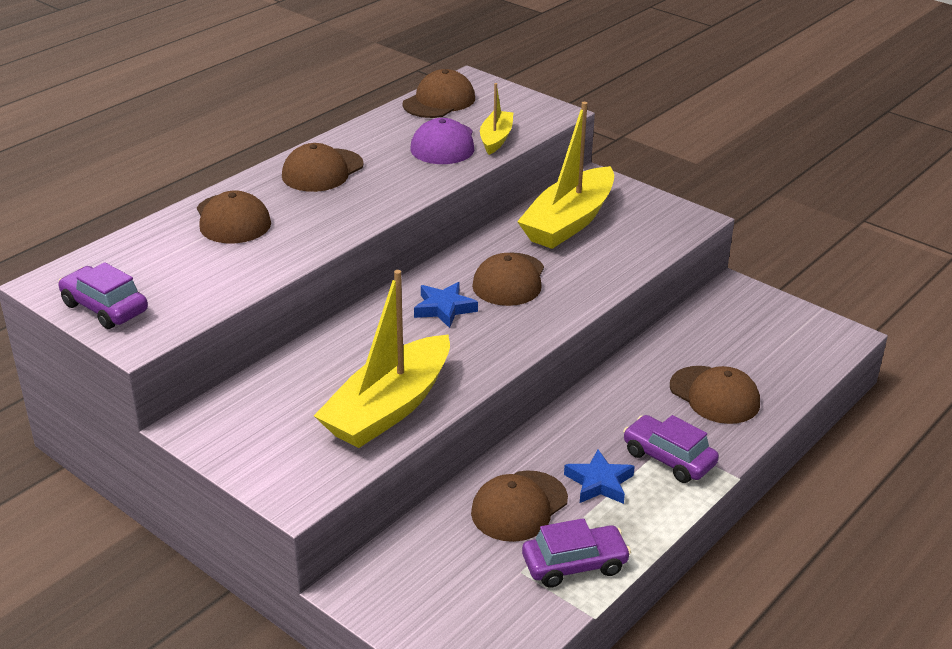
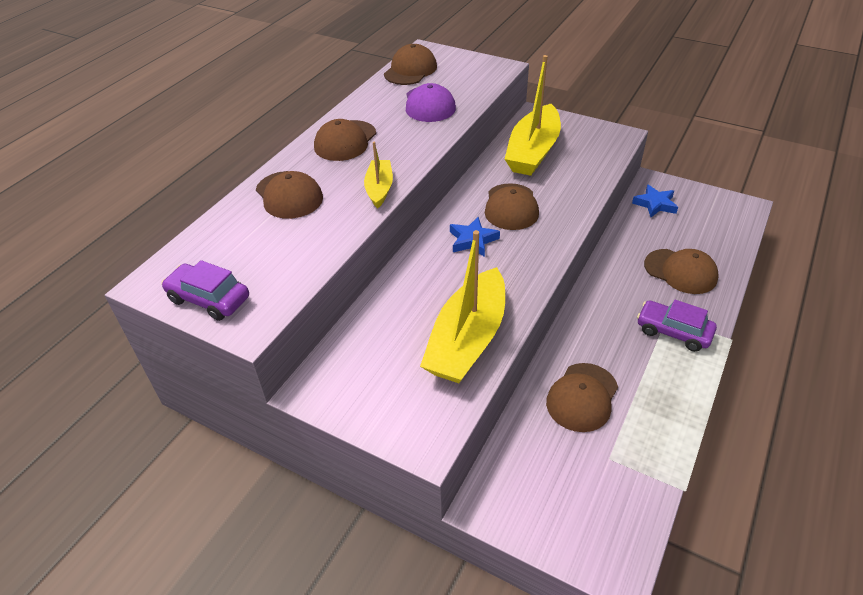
camera: 10 degrees left, 10 degrees up
yellow boat [480,83,513,155] -> yellow boat moved to [364,141,393,209]
purple car [522,518,631,588] -> none
blue star [564,449,635,504] -> blue star moved to [632,185,678,217]

